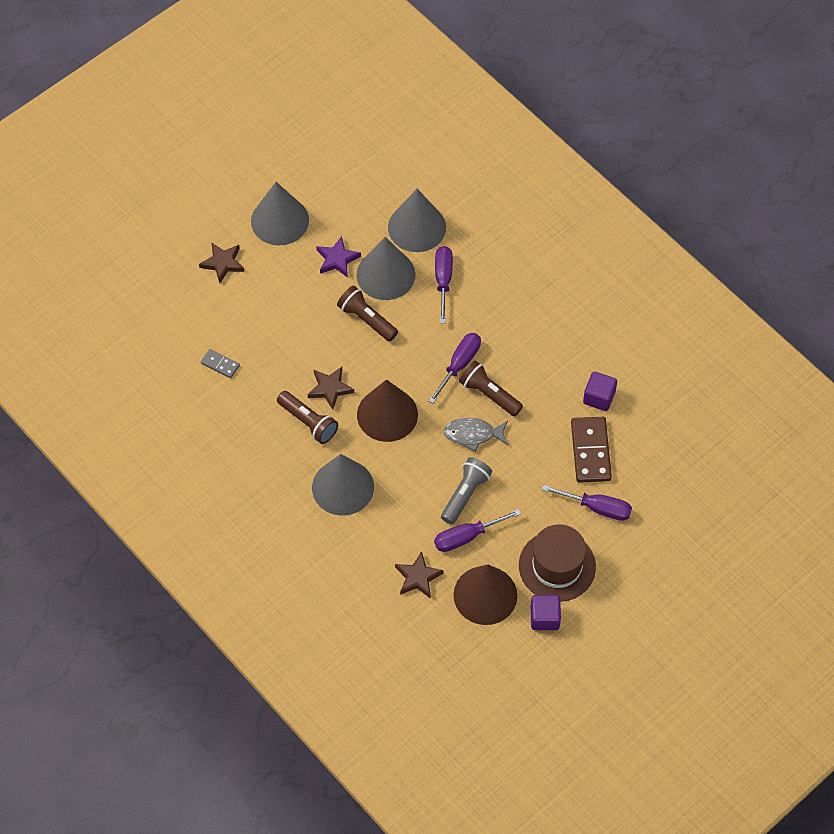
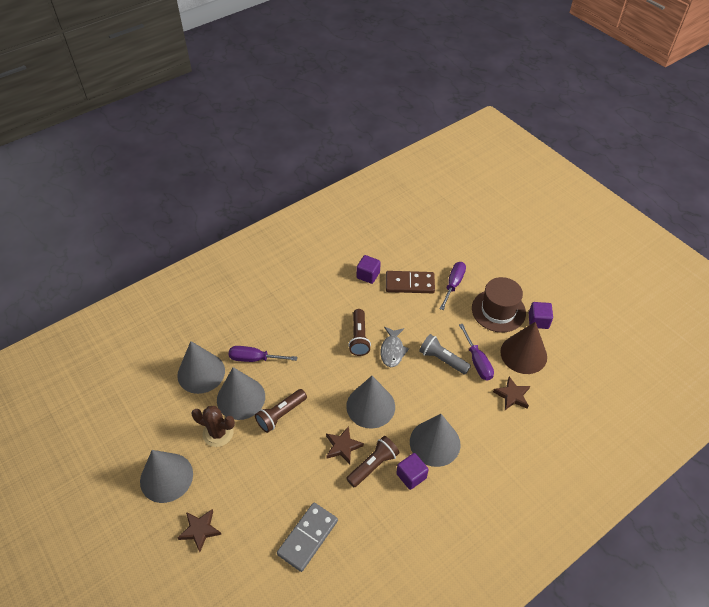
camera: 85 degrees left, 10 degrees down
grey domino [201,349,240,378] -> grey domino [277,503,338,572], size x1.91
purple star [316,236,361,278] -> brown cactus [191,406,235,447]
brown cone [357,379,418,442] -> grey cone [346,376,395,429]
purple screwdriver [428,333,481,403] -> none
brown flashlight [459,361,523,416] -> brown flashlight turned 45 degrees counterclockwise [348,309,371,356]
none -> purple cube [396,453,429,490]

